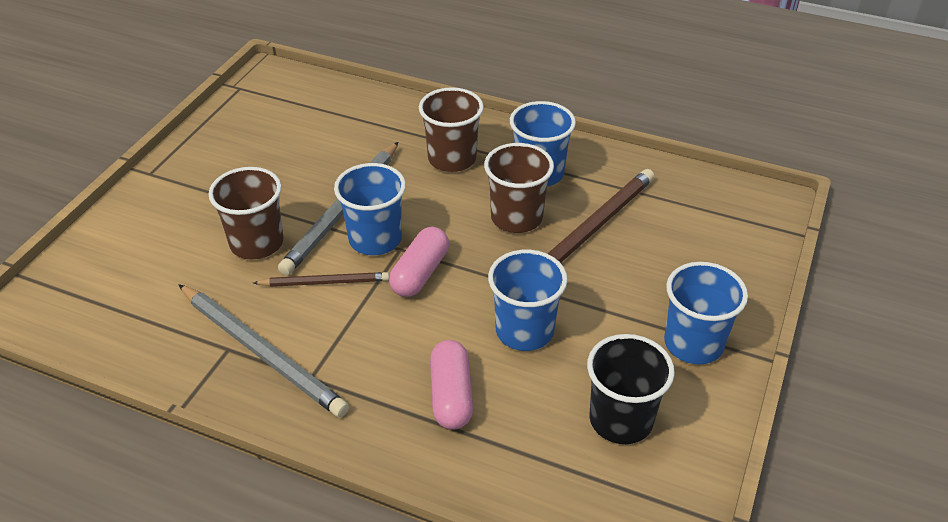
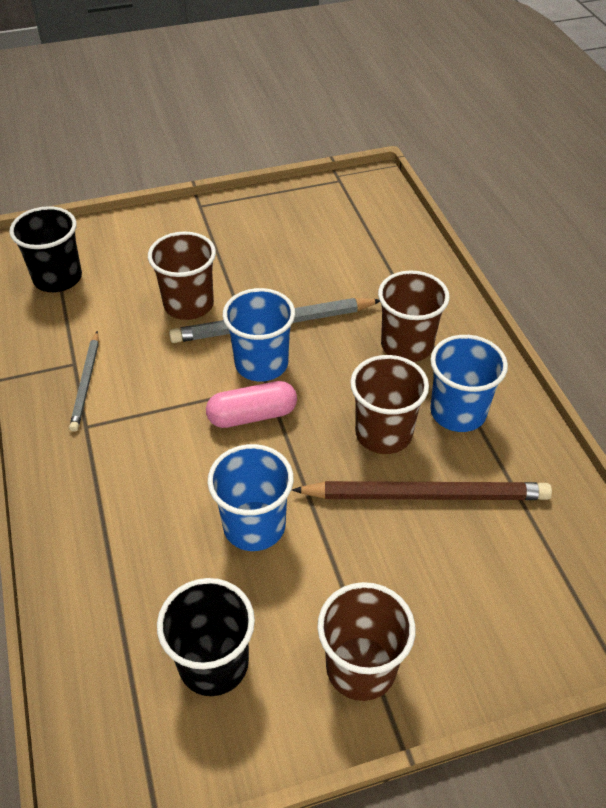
camera: 50 degrees right, 5 degrees up
grey pencil [178,284,349,417] -> grey pencil [69,331,99,432], size x0.58
brown pencil [253,272,389,287] -> none
pink capsule [430,340,473,430] -> none
blue cup [664,262,748,364] -> brown cup [317,582,416,701]
none -> black cup [9,206,82,292]

